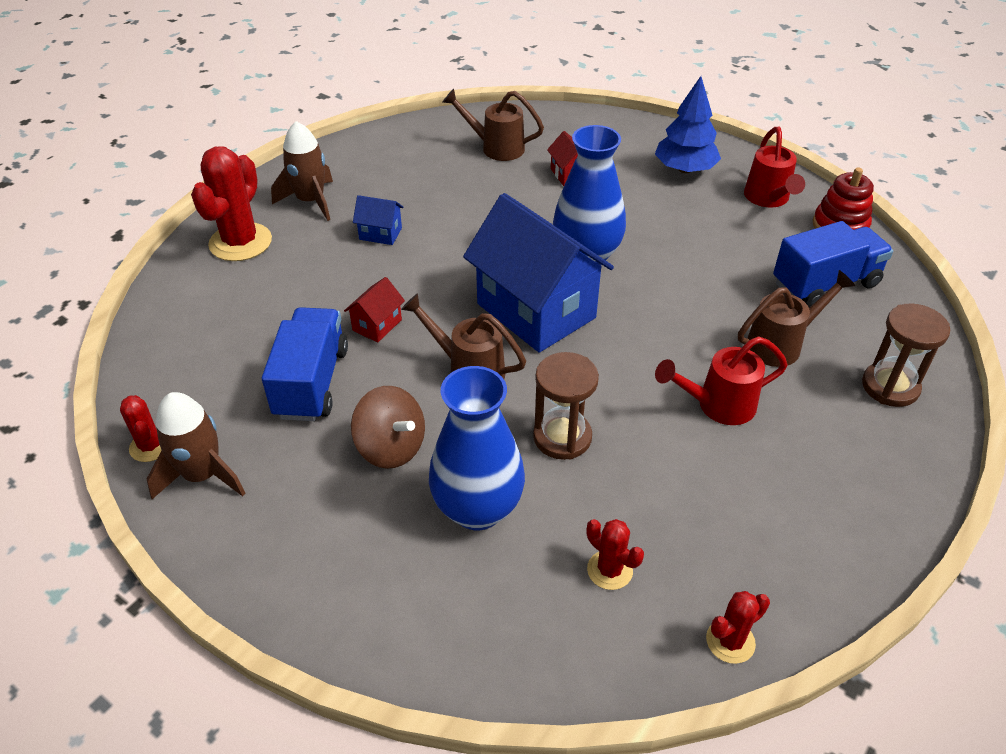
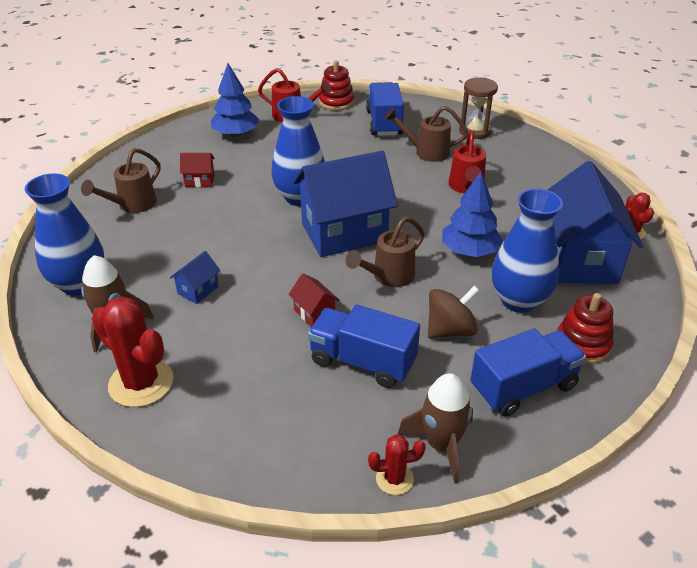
camera: 70 degrees left, 5 degrees down
brown hourglass [533,352,599,460] -> blue tree [442,172,503,257]
red cactus [586,519,644,590] -> blue house [548,161,643,284]
brown watering can [738,270,856,367] -> brown watering can turned 75 degrees counterclockwise [384,106,468,162]
none -> blue vase [25,173,104,296]
none -> blue truck [471,328,586,416]
none -> red stacking toy [557,293,614,364]

